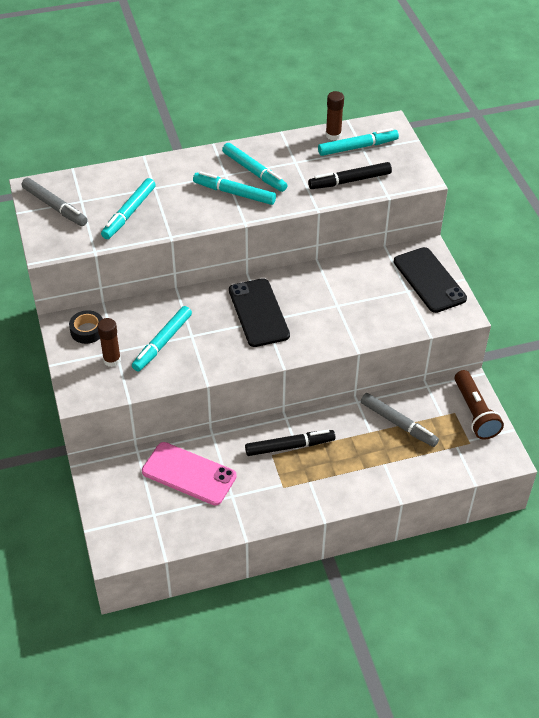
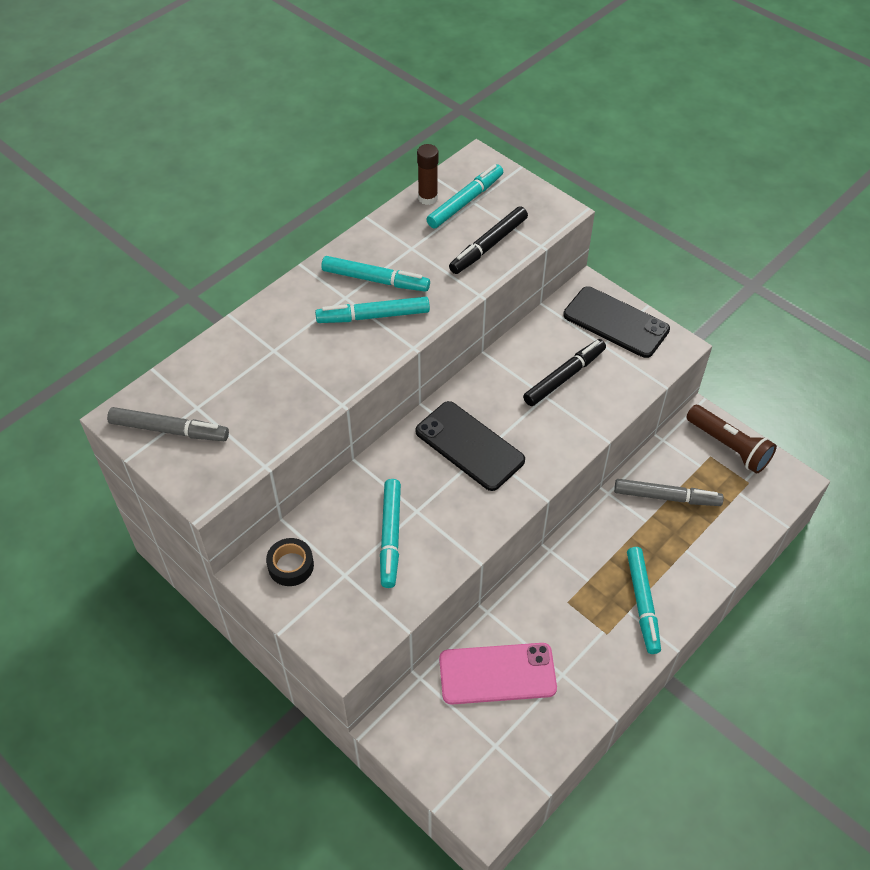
camera: 30 degrees left, 5 degrees up
brown glue stick [97,318,121,367] -> none
turquoise marker [101,178,156,239] -> turquoise marker moved to [627,547,661,654]
black marker [245,430,335,456] -> black marker moved to [523,339,606,406]

